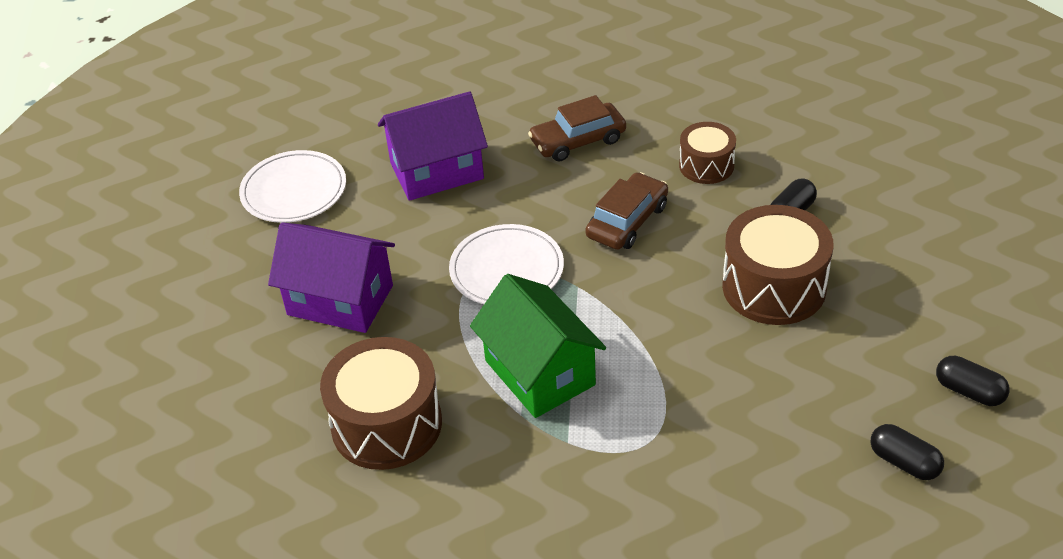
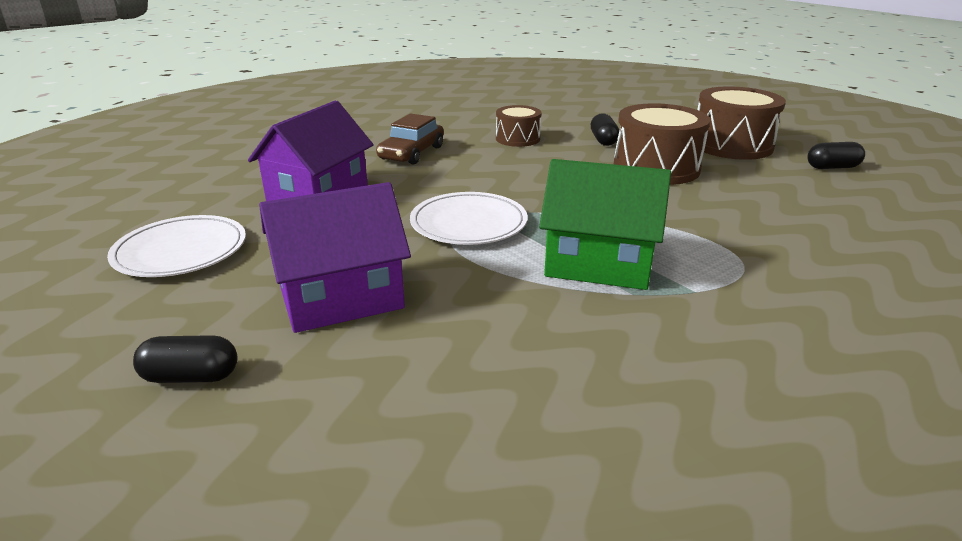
camera: 45 degrees left, 15 degrees down
brown drum [320,337,442,470] -> brown drum moved to [697,86,786,160]
brown car [585,172,668,250] -> none
black capsule [870,424,944,480] -> black capsule moved to [133,335,237,383]

